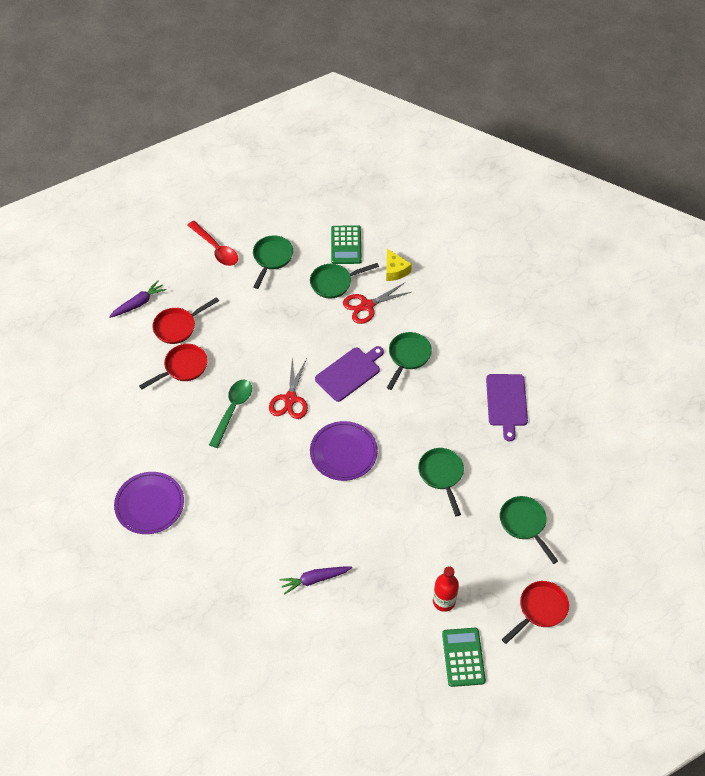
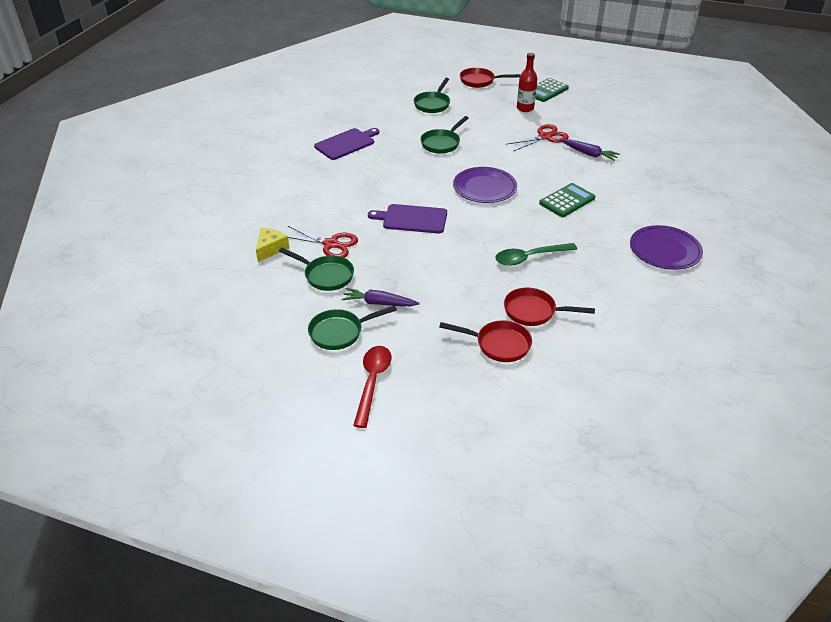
camera: 130 degrees left, 15 degrees down
purple carrot [109,281,166,318] -> purple carrot moved to [342,288,420,306]
red scissors [269,358,308,419] -> red scissors moved to [505,124,569,152]
green calculator [331,225,362,264] -> green calculator moved to [539,183,595,217]
green pan [387,332,432,390] -> none

